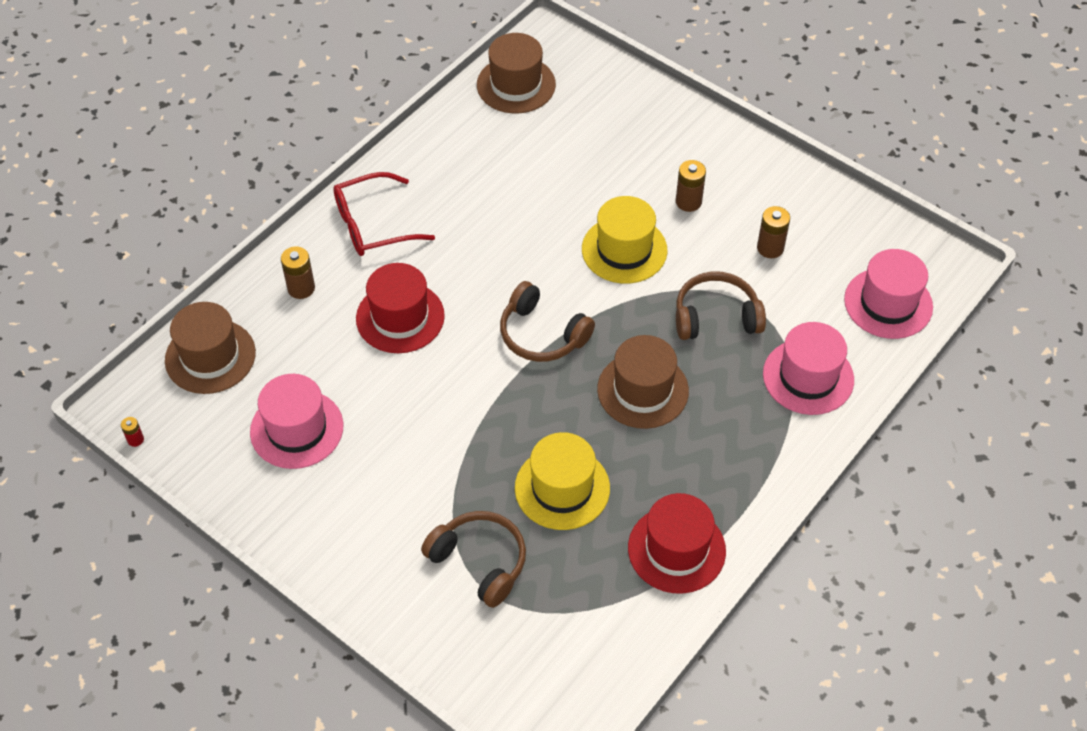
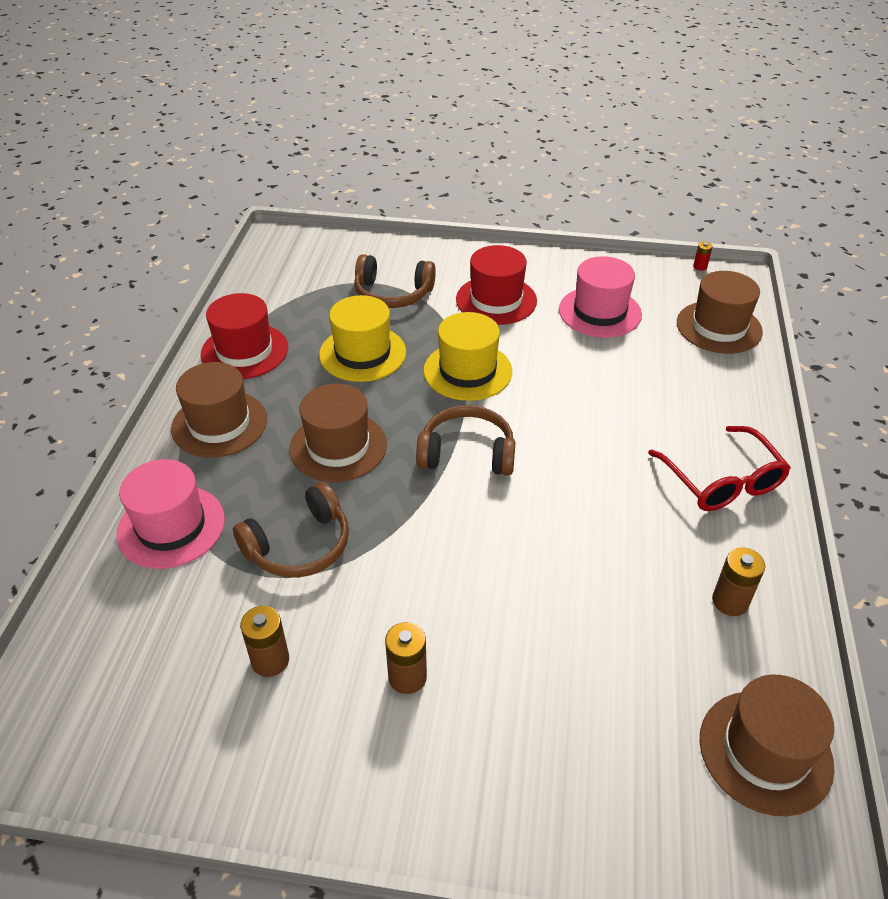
camera: 150 degrees right, 10 degrees down
brown battery [281,246,315,299] -> brown battery moved to [712,547,765,616]
red glasses [333,172,435,256] -> red glasses turned 120 degrees clockwise [648,426,791,511]
red hat [356,263,445,353] -> red hat moved to [456,245,537,325]
yellow hat [582,196,668,284] -> yellow hat moved to [423,312,512,401]
pink hat [844,249,933,339] -> none
none -> brown hat [171,362,267,458]

